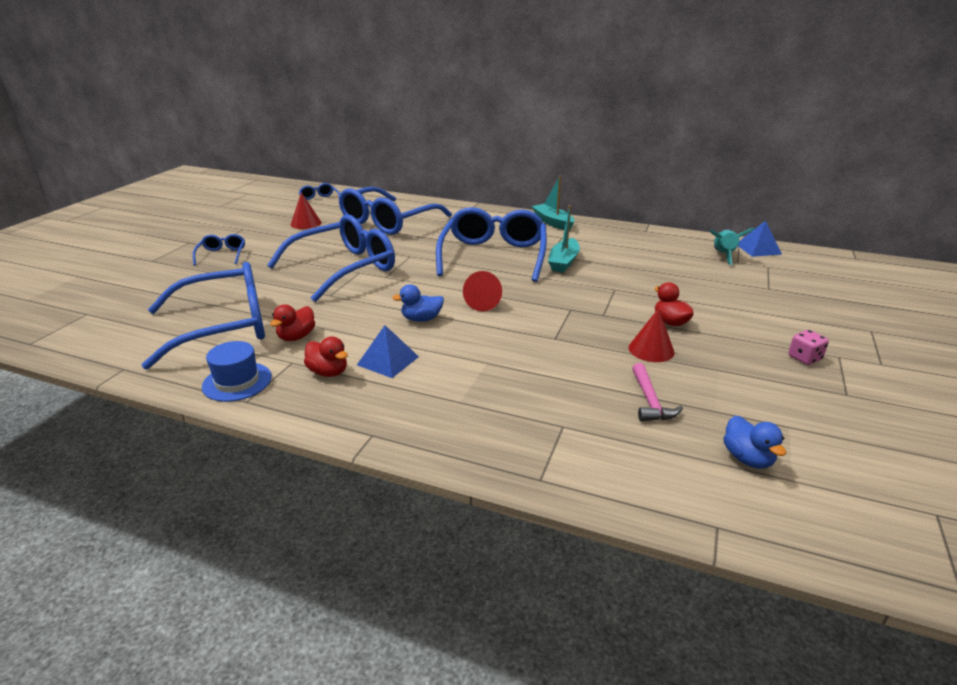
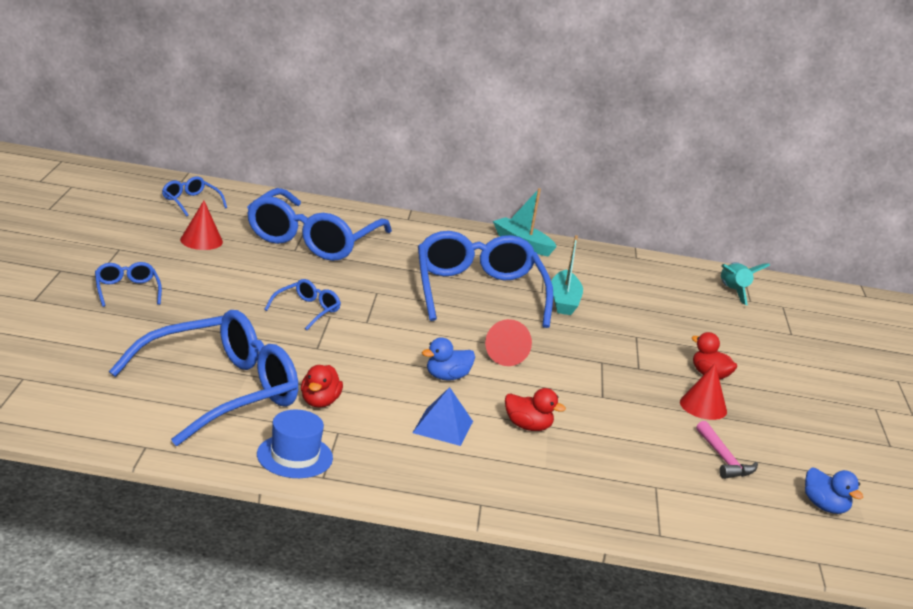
camera: 20 degrees left, 5 degrees down
blue glasses [267,214,395,302] -> blue glasses [264,279,341,330], size x0.44
red duck [304,336,348,377] -> red duck moved to [505,388,566,431]
blue pyramid [738,221,782,257] -> none
pink dice [788,330,829,365] -> none

